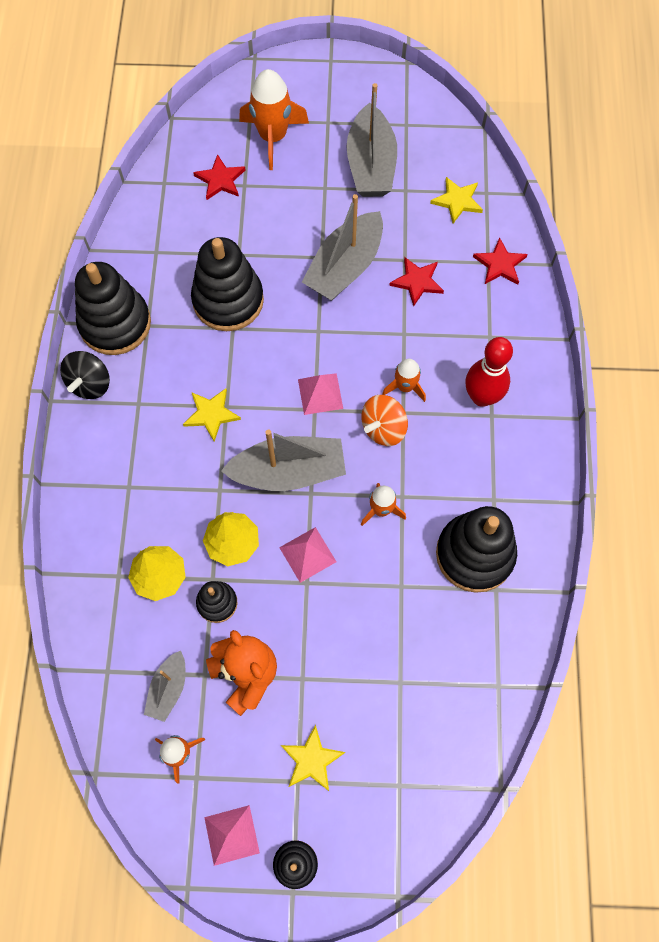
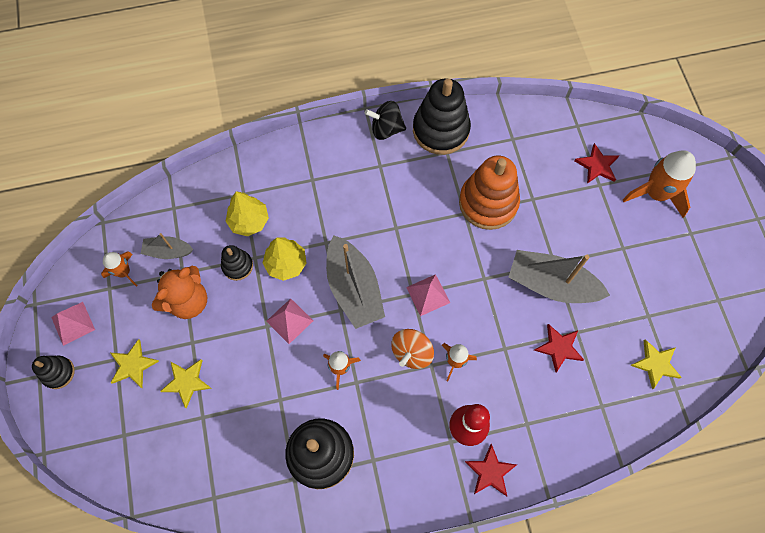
camera: 75 degrees right, 0 degrees up
yellow star [183,388,241,442] -> yellow star moved to [160,359,211,409]
black stacking toy [191,237,264,331] -> orange stacking toy [459,156,520,230]
grey boat [346,83,397,197] -> none
orange spinning top [361,395,408,446] -> orange spinning top turned 90 degrees counterclockwise [392,329,434,369]
red star [473,237,528,285] -> red star moved to [465,443,517,496]

